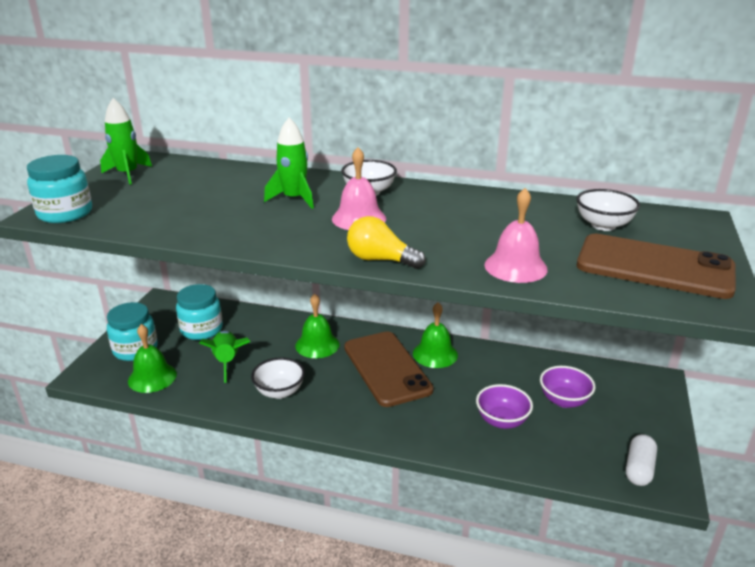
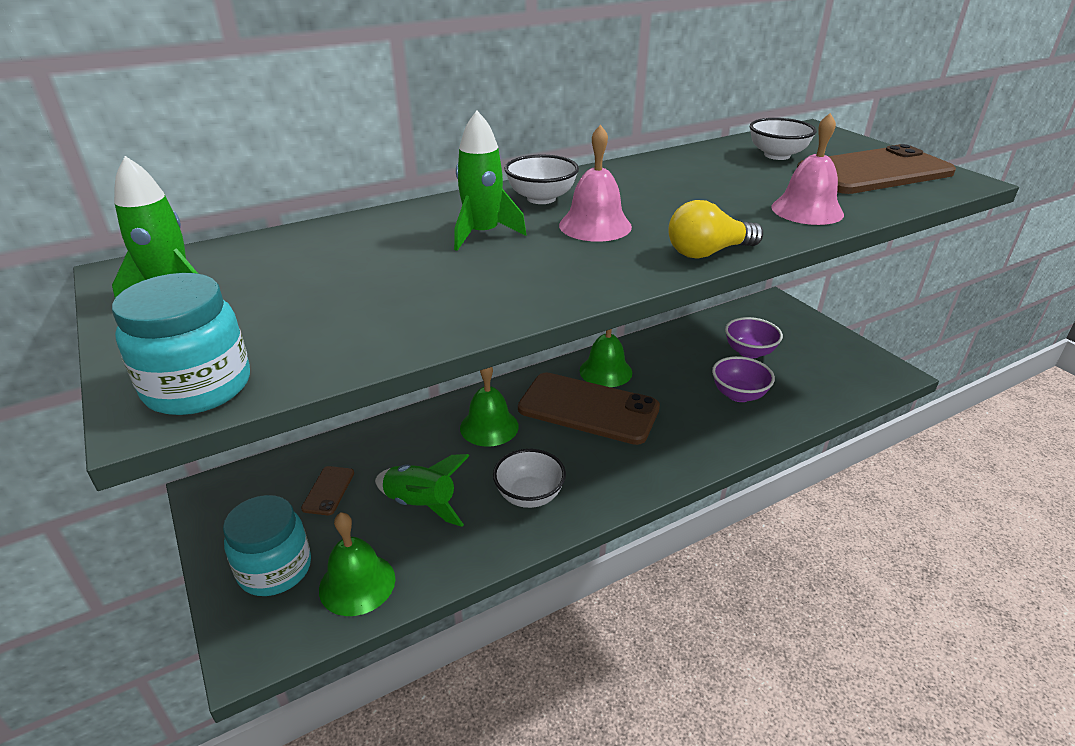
camera: 45 degrees left, 5 degrees up
turquoise jar [176,284,223,340] -> brown phone [301,466,354,515]
white capsule [626,434,657,486] -> none

